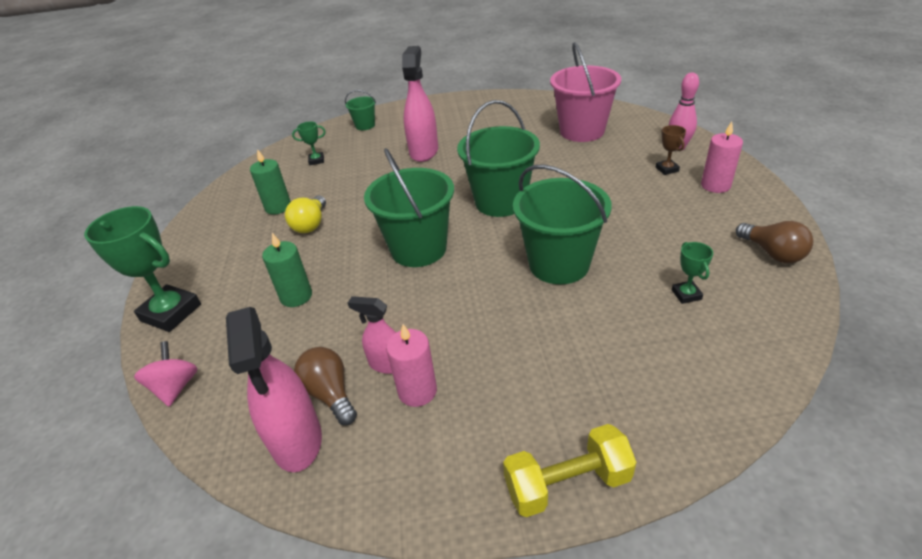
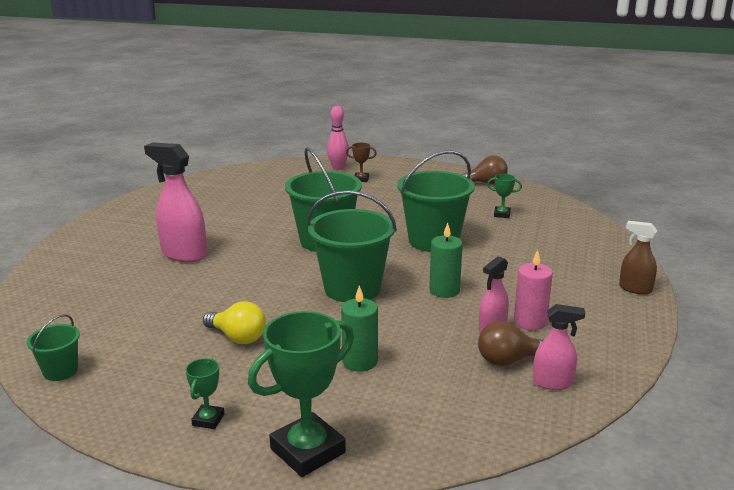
camera: 70 degrees left, 15 degrees down
pink spinning top [134,341,198,407] -> none
pink spray bottle [226,307,322,472] -> pink spray bottle [533,304,585,390], size x0.57
green candle [250,149,291,215] -> green candle moved to [429,223,463,298]
green trophy [292,122,326,165] -> green trophy moved to [185,358,224,429]
green bucket [345,90,376,130] -> green bucket moved to [27,314,80,381]
yellow dumbbell [503,424,636,517] -> brown spray bottle [619,221,657,295]
pink bucket [550,42,621,142] -> none
pink candle [701,121,743,193] -> none

